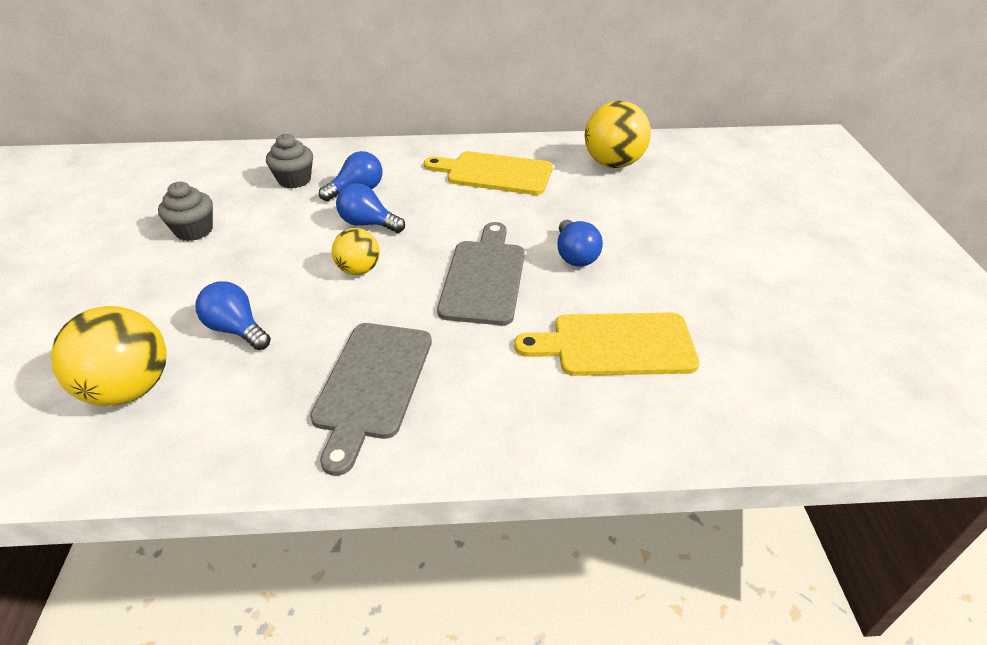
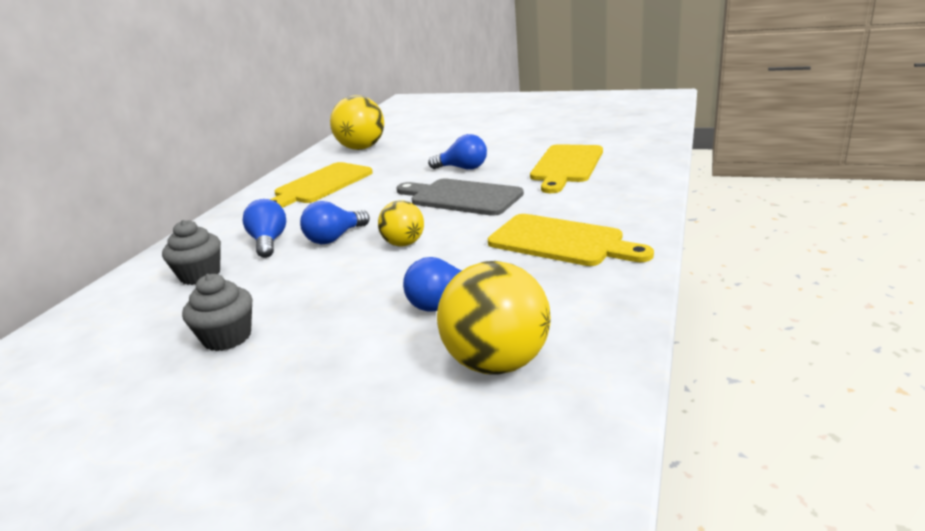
camera: 65 degrees left, 15 degrees down
grey cutting board [310,323,432,476] -> yellow cutting board [488,214,654,266]

